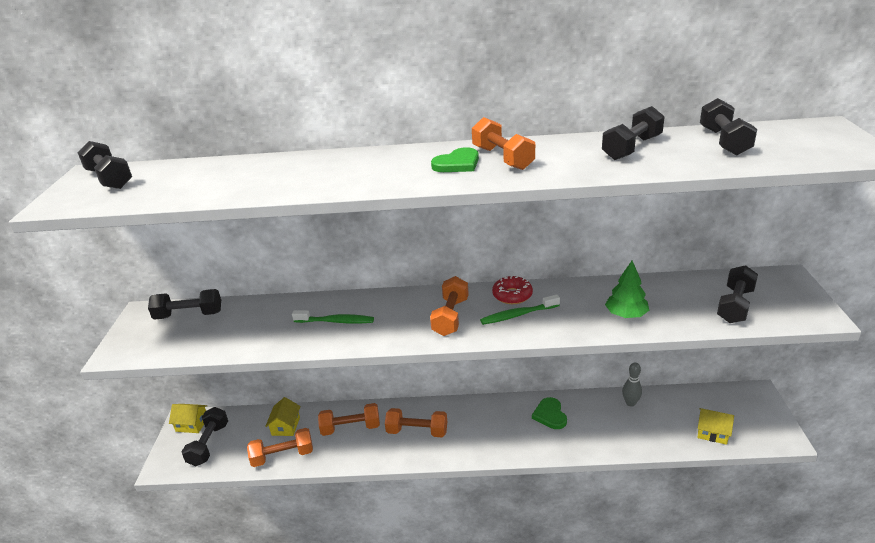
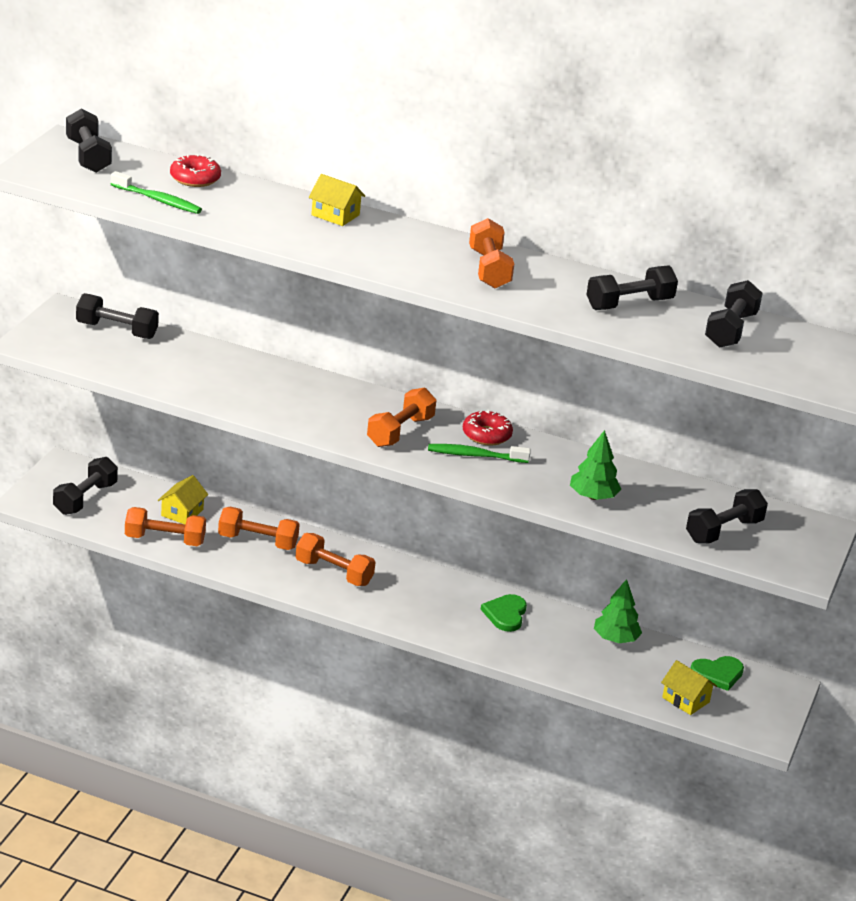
camera: 15 degrees right, 0 degrees up
yellow house [169,404,208,433] -> yellow house moved to [309,174,365,226]
green toothbrush [292,310,374,324] -> green toothbrush moved to [111,171,202,214]
green heart [431,147,479,172] -> green heart moved to [691,656,744,691]
grey bowling pin [622,363,642,407] -> green tree [594,579,642,643]
none -> red donut [170,154,221,187]

